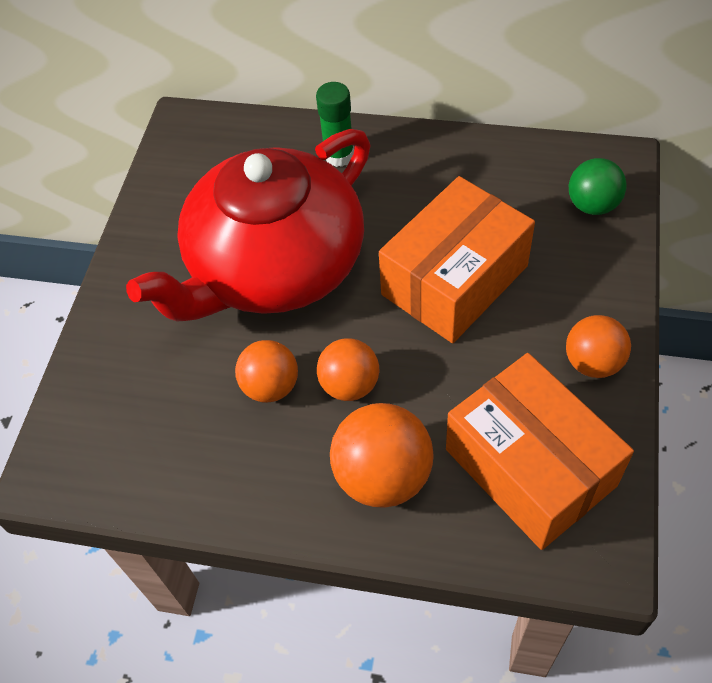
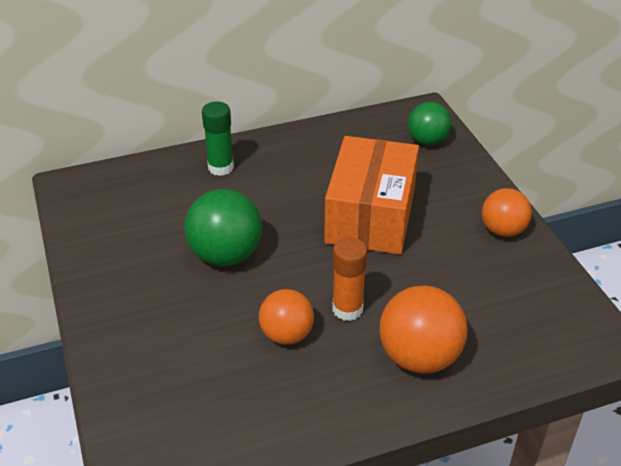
camera: 35 degrees left, 15 degrees down
red teapot [126,129,371,322] -> green ball [184,189,262,266]
orange ball [317,338,379,401] -> orange glue stick [332,237,368,321]
orange box [446,353,634,550] -> none

